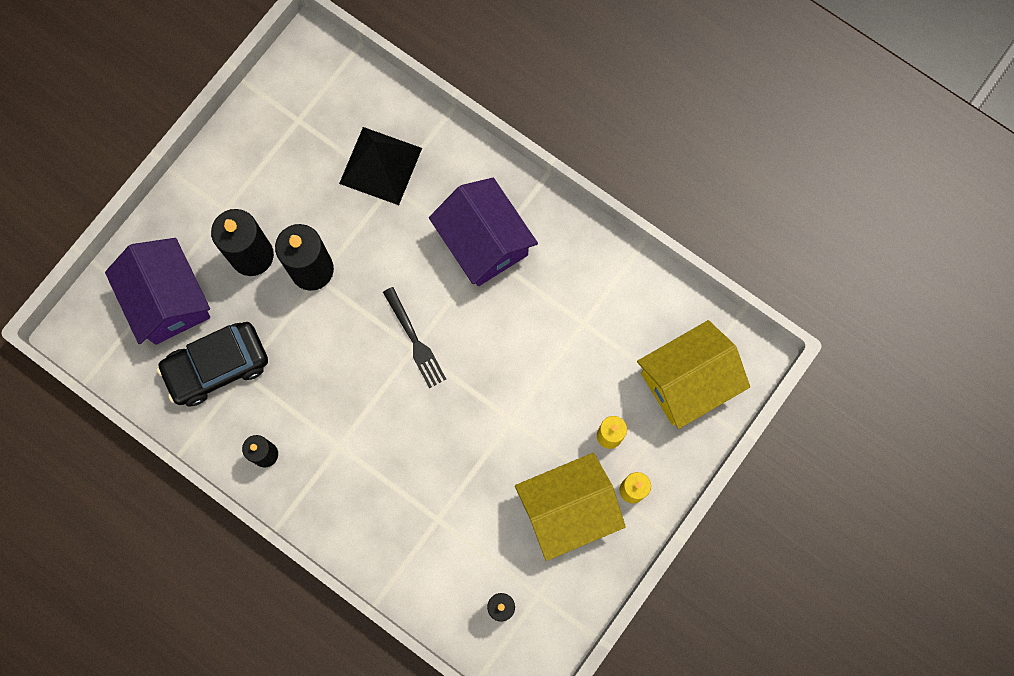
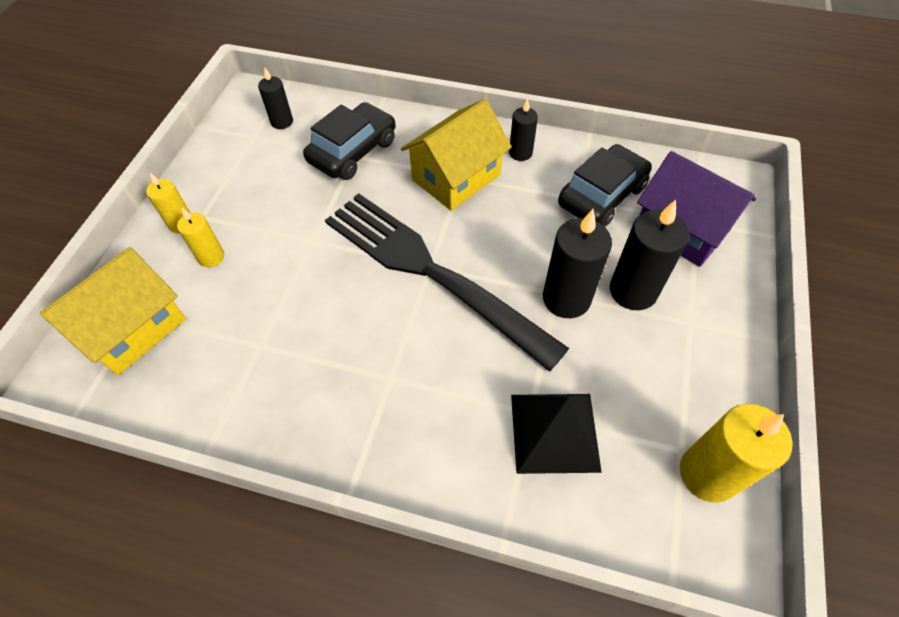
camera: 160 degrees right, 20 degrees down
black fork [383,287,446,388] -> black fork [325,193,569,372], size x2.47
purple house [429,178,538,286] -> none
yellow house [515,453,626,561] -> yellow house moved to [401,99,512,211]
none -> black car [303,102,396,180]
none -> yellow candle [680,404,793,503]

